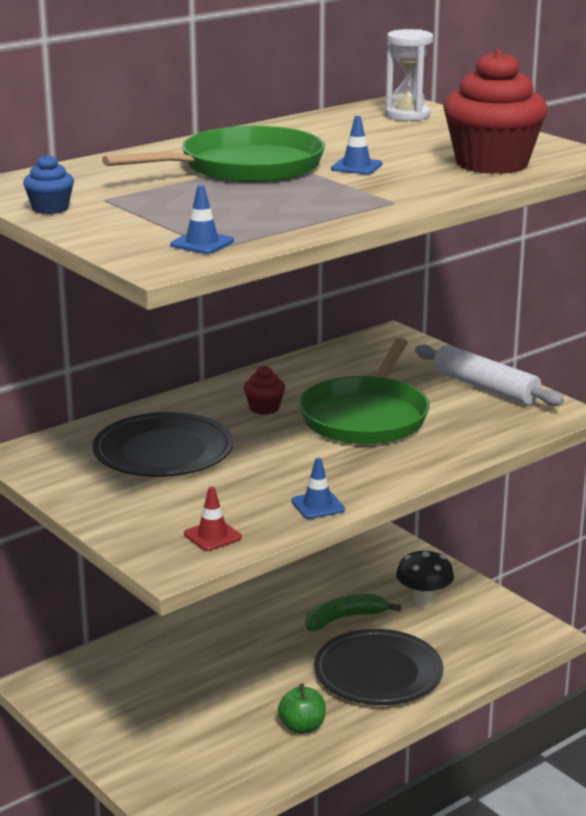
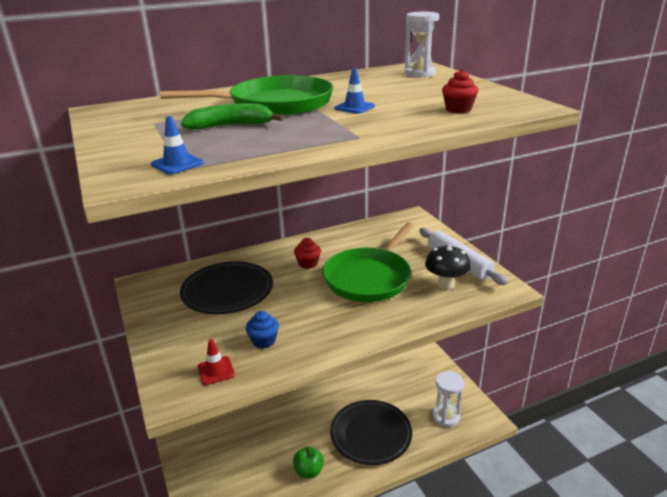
camera: 15 degrees right, 5 degrees up
blue cupcake [23,154,74,214] -> blue cupcake moved to [246,311,279,349]
blue traffic cone [291,458,345,519] -> none
green banana [305,594,401,631] -> green banana moved to [181,103,284,130]
black mushroom [396,549,454,608] -> black mushroom moved to [425,245,471,290]
red cupcake [443,49,548,174] -> red cupcake [442,70,478,113], size x0.45
none -> white hourglass [432,371,464,427]

